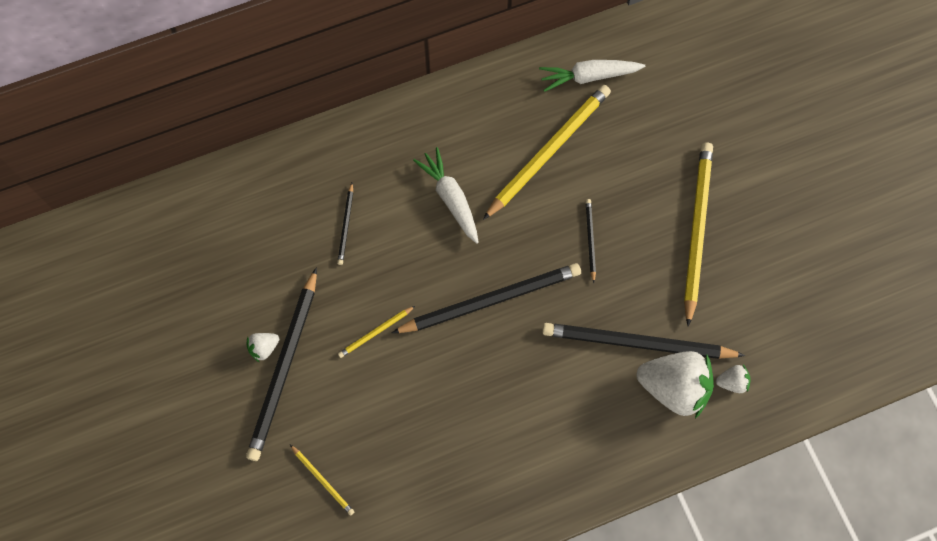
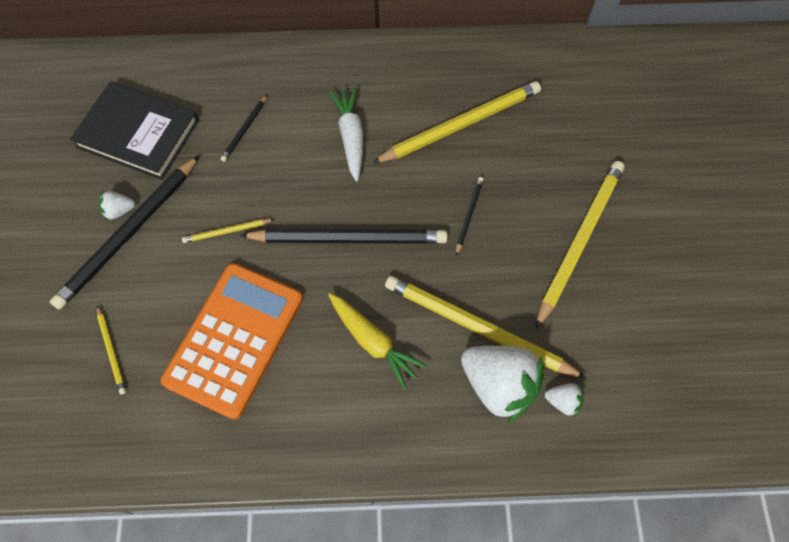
camera: 20 degrees right, 5 degrees down
white carrot [539,60,645,92] -> none
black pencil [542,323,745,359] -> yellow pencil [385,276,586,379]
none -> black book [70,81,199,180]
none -> orange calculator [161,263,303,419]
none -> yellow carrot [328,293,427,390]

